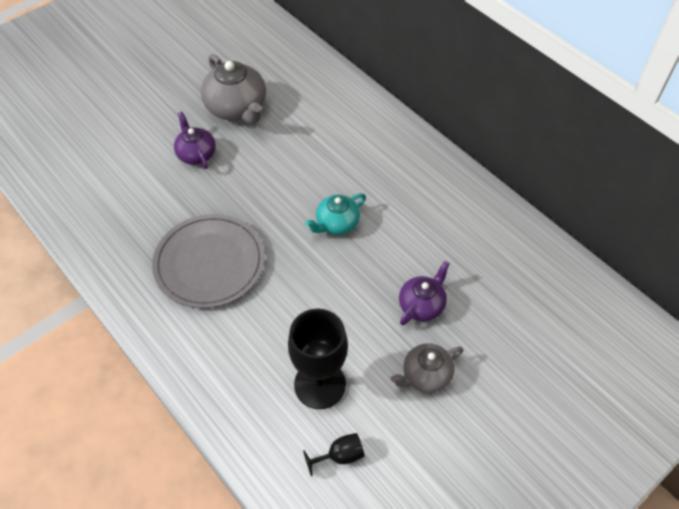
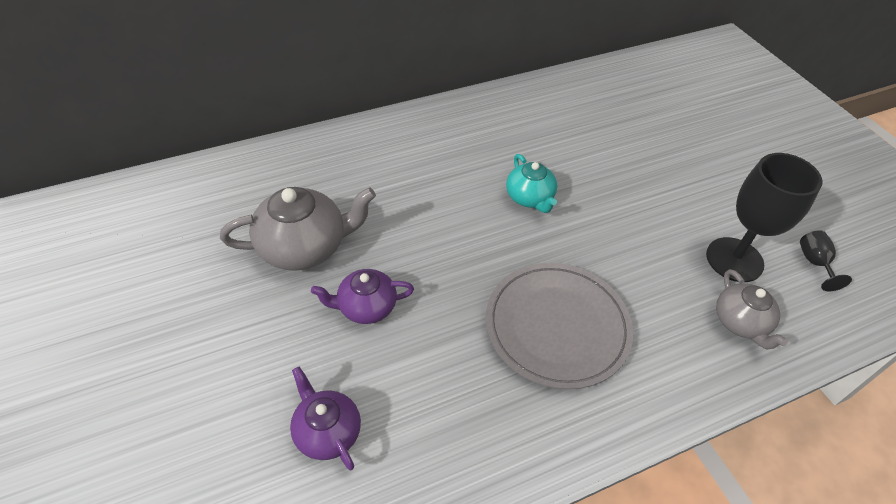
camera: 75 degrees left, 5 degrees down
grey teapot [391,343,463,393] -> grey teapot moved to [716,269,788,350]
purple teapot [399,261,450,325] -> purple teapot moved to [290,367,361,470]

